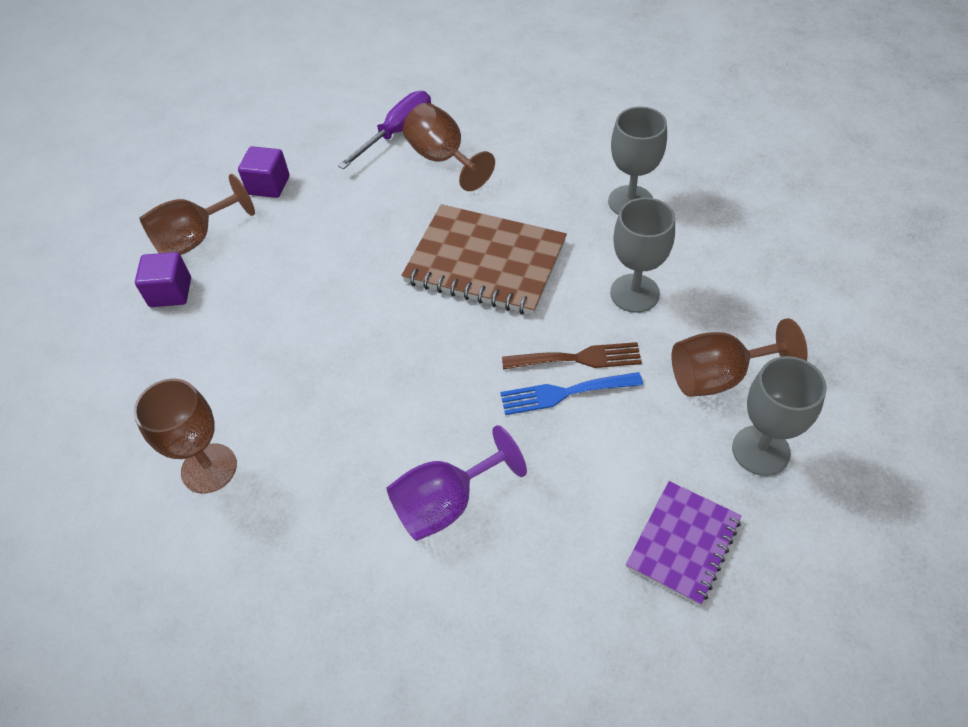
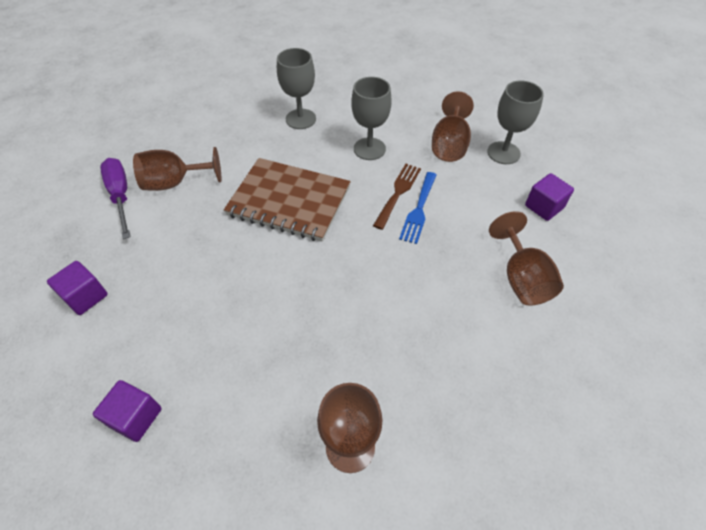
camera: 65 degrees left, 0 degrees up
brown goblet [139,174,255,255] -> brown goblet moved to [489,211,564,305]
purple goblet [387,425,527,541] -> none
brown notebook [401,204,567,315] -> brown notebook turned 60 degrees clockwise [224,158,351,242]
purple notebook [626,481,741,605] -> purple cube [525,173,574,221]

